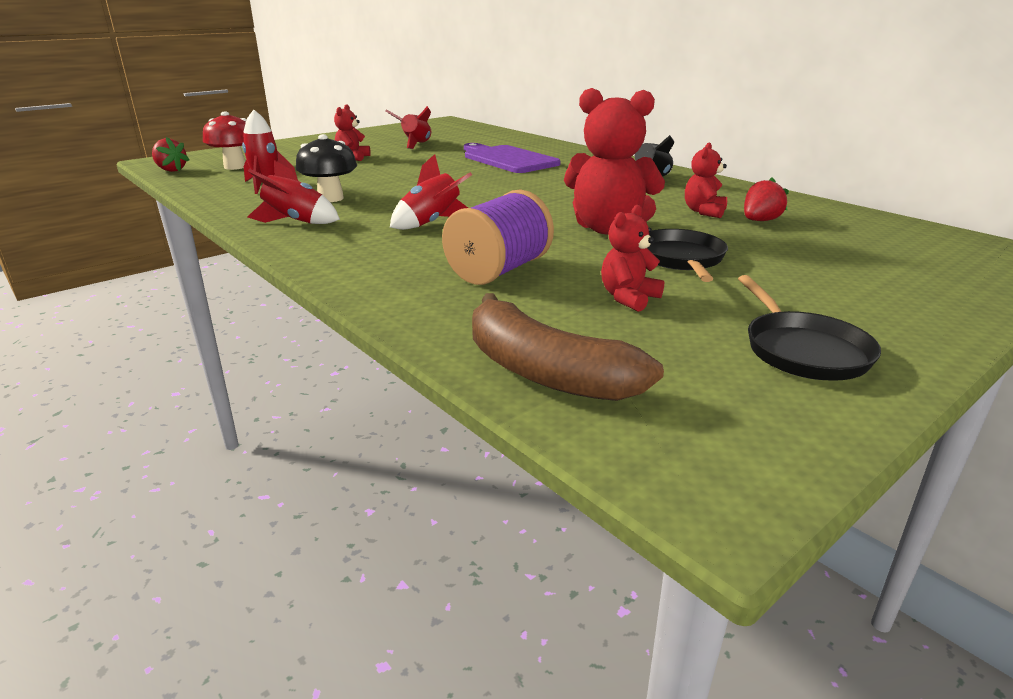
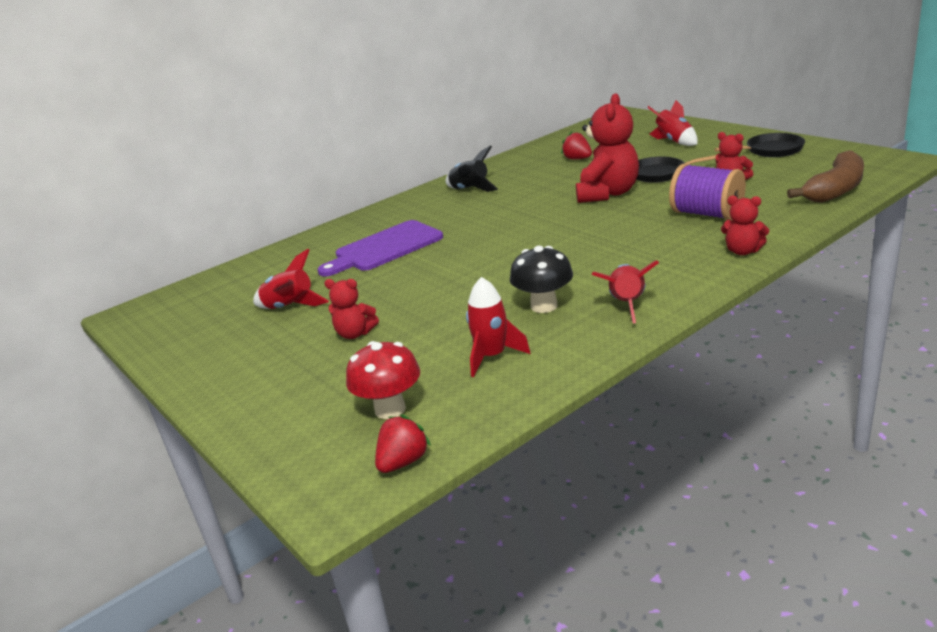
camera: 85 degrees left, 0 degrees up
red rocket [390,154,472,230] -> red rocket moved to [647,100,698,146]
red teddy bear [685,142,727,218] -> red teddy bear moved to [721,196,769,255]

